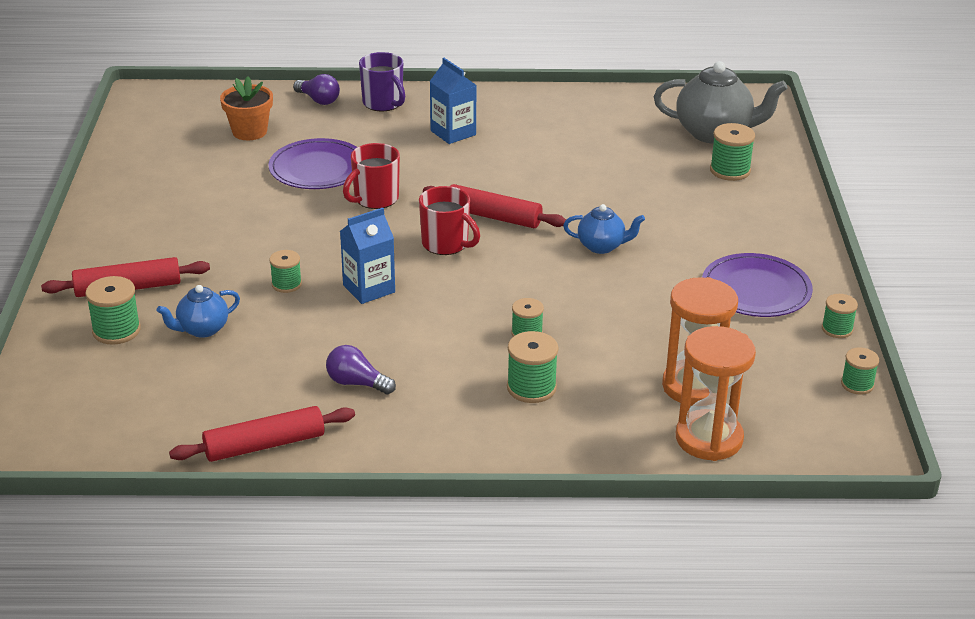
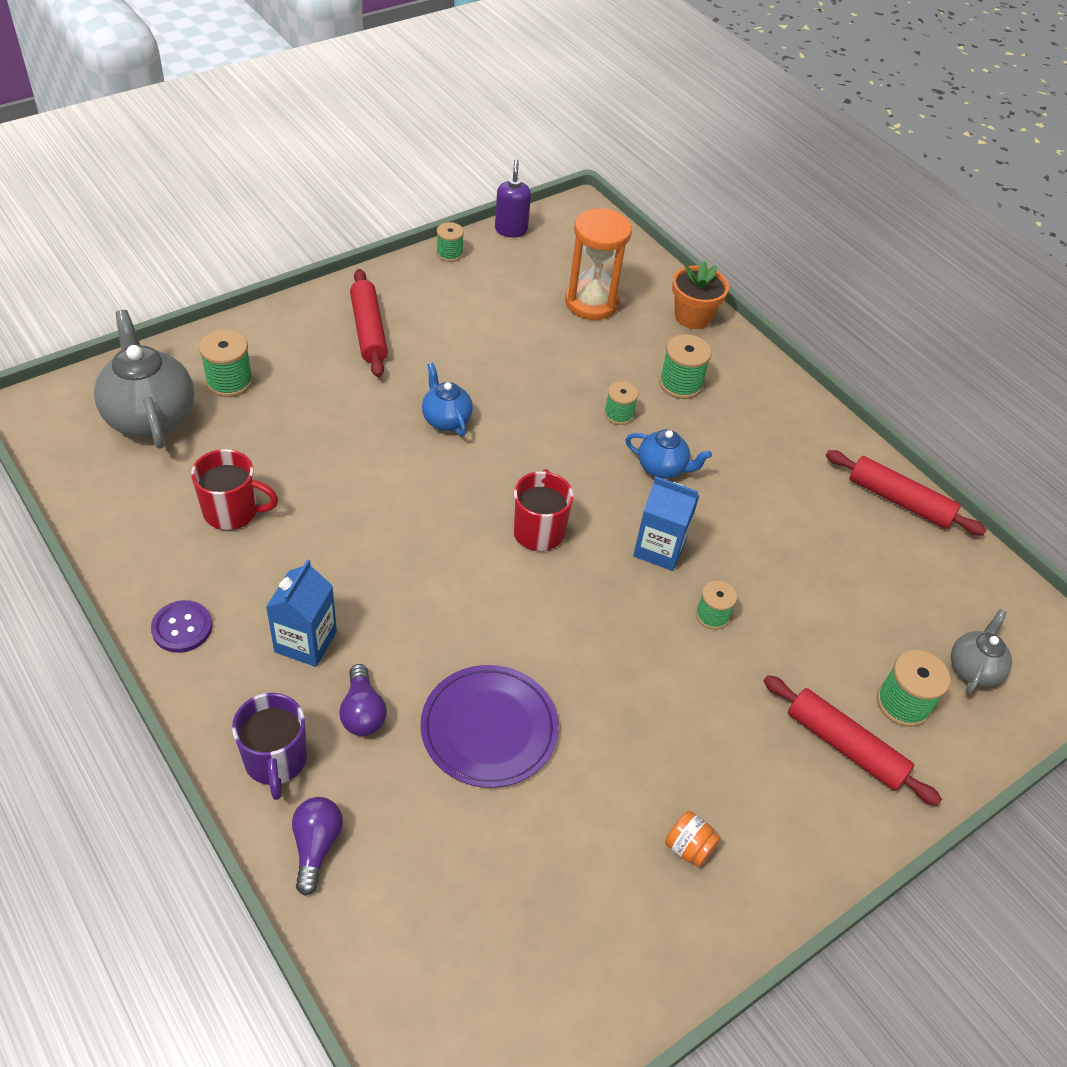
camera: 130 degrees left, 15 degrees up
blue teapot [157,285,240,338] -> blue teapot moved to [625,429,712,479]
orange flower pot [220,76,273,140] -> orange flower pot moved to [672,261,729,329]
purple light bulb [326,345,396,394] -> purple light bulb moved to [339,664,387,736]
red mug [343,143,400,209] -> red mug moved to [191,449,278,530]
purple mug [359,52,405,111] -> purple mug turned 150 degrees clockwise [232,693,307,800]
red rolling pin [423,184,566,228] -> red rolling pin moved to [350,269,388,377]
orange hourglass [676,326,756,461] -> none
purple plate [702,253,813,317] -> none
green spool [841,347,879,395] -> purple soap dispenser [495,159,531,237]
none -> purple button [151,600,212,653]
none -> orange jar [665,811,721,868]
none -> grey teapot [951,609,1012,694]

